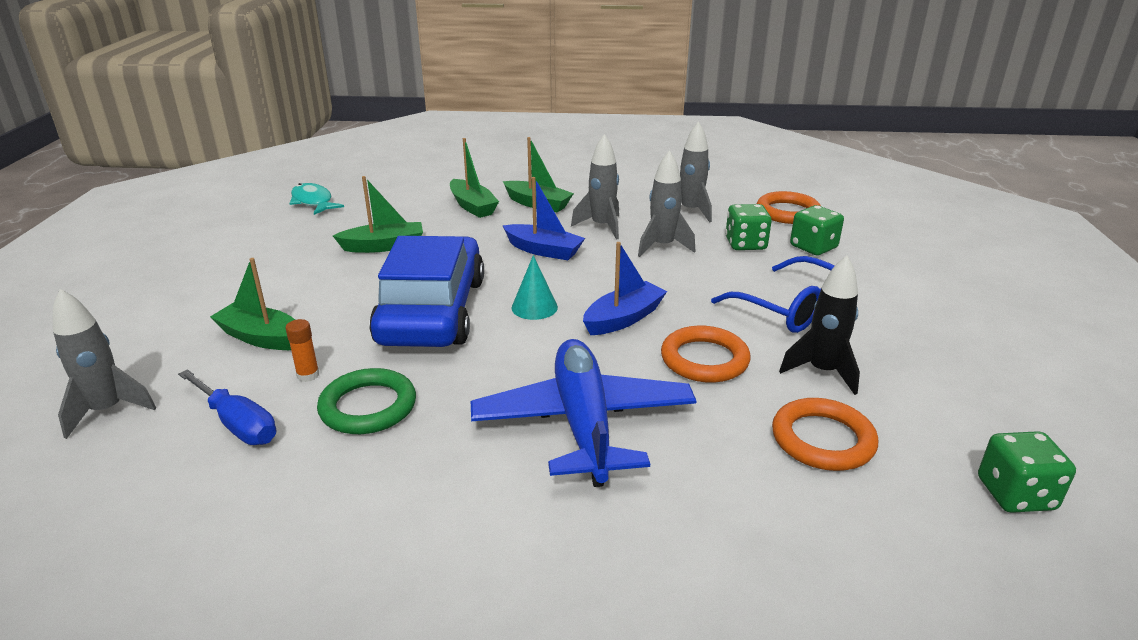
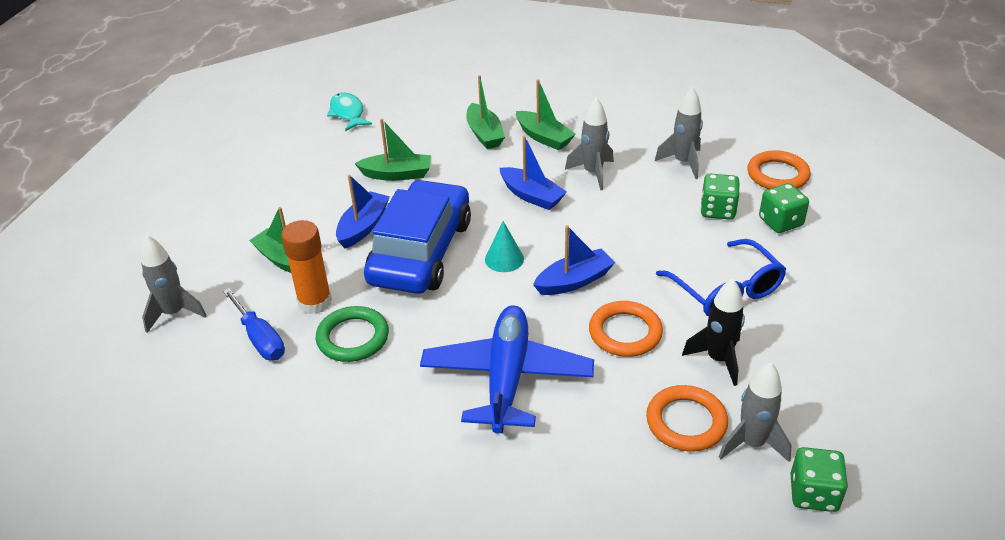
camera: 15 degrees right, 10 degrees up
orange glue stick [286,319,319,382] -> orange glue stick [281,220,332,314], size x2.01
grey rocket [638,150,696,257] -> grey rocket moved to [719,362,791,462]
none -> blue boat [336,175,390,249]

